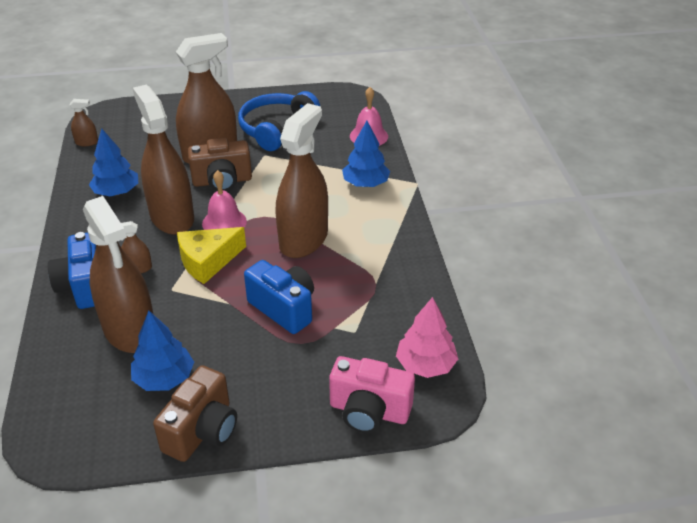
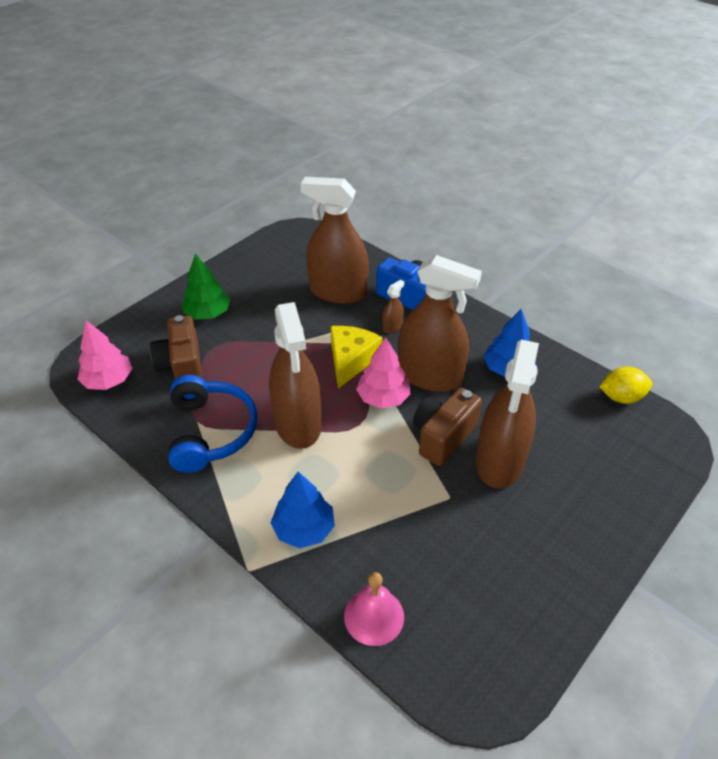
camera: 140 degrees right, 5 degrees up
brown spray bottle [70,99,98,146] -> yellow lemon [599,367,652,404]
blue tree [131,311,194,391] -> none
brown camera [153,366,237,462] -> brown camera moved to [150,315,202,379]
pink bell [202,170,247,230] -> pink tree [356,338,411,409]
blue headphones [238,91,320,151] -> blue headphones moved to [168,375,258,473]
blue camera [244,260,314,334] -> none
pink camera [329,356,415,433] -> none
none -> green tree [182,253,230,320]

